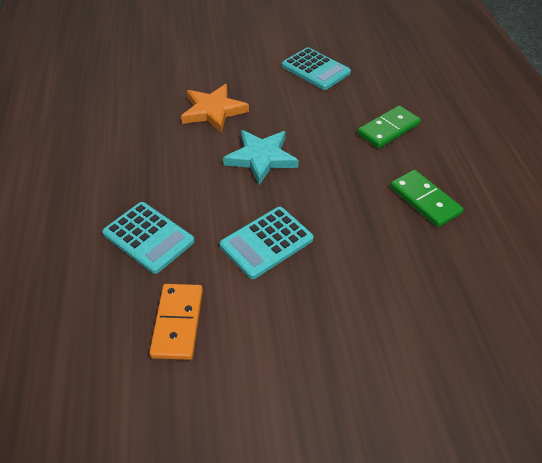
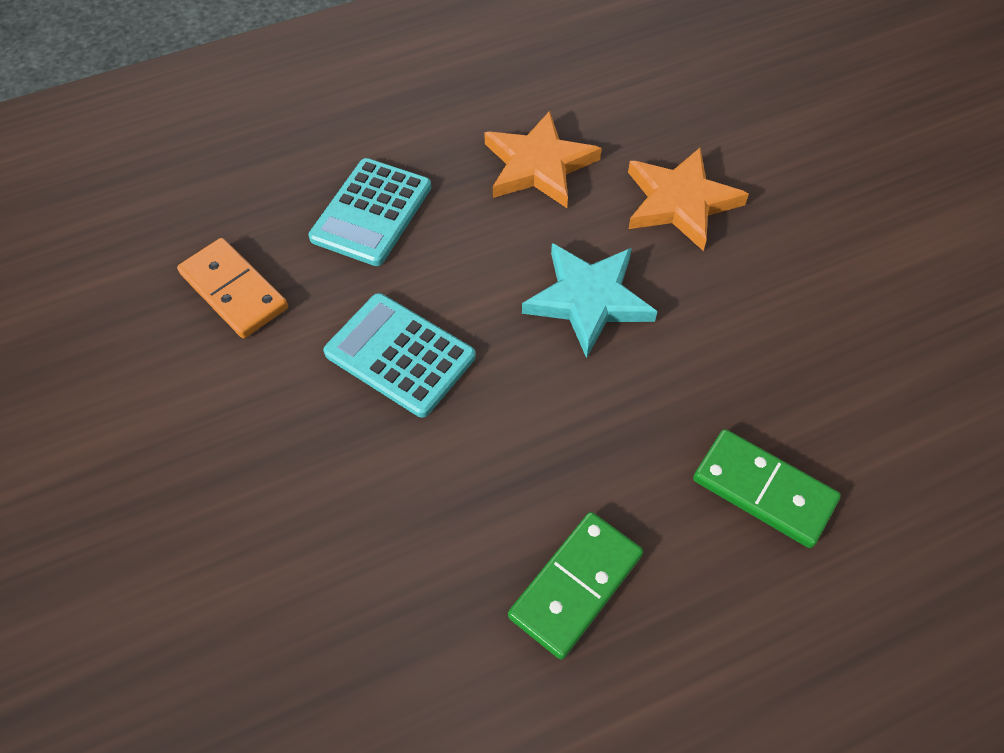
camera: 75 degrees right, 10 degrees up
orange domino [149,284,203,360] -> orange domino turned 60 degrees clockwise [177,238,288,338]
turquoise calculator [282,47,351,90] -> none
none -> orange star [484,111,602,208]

